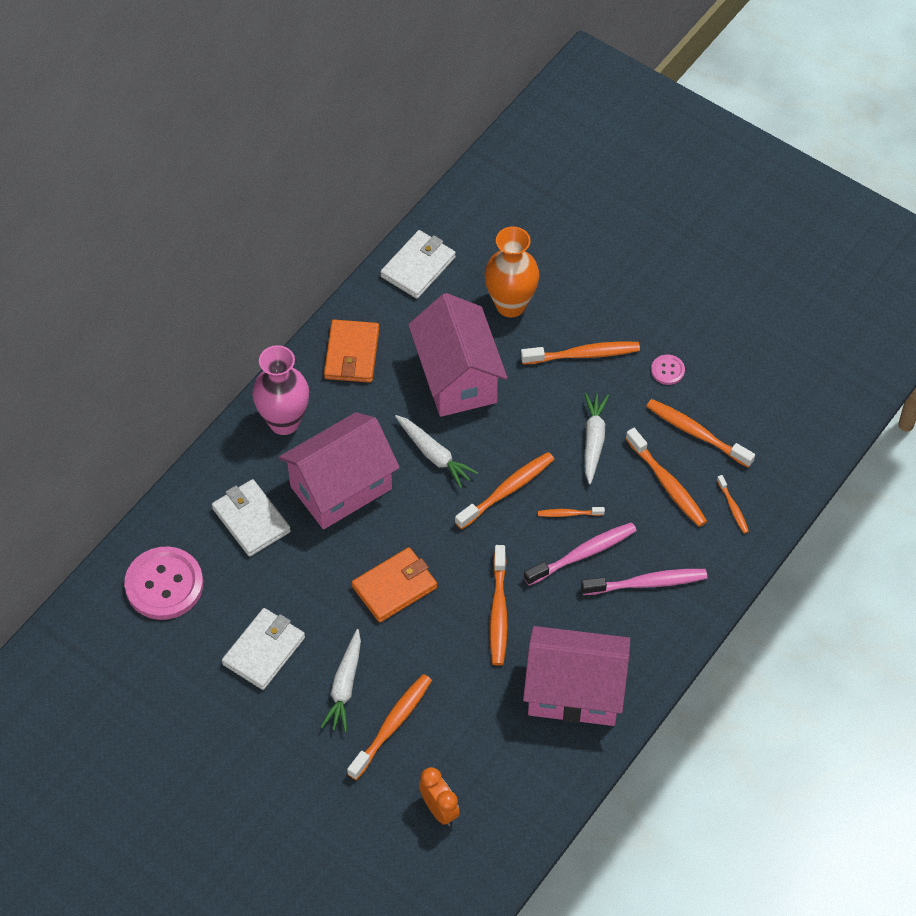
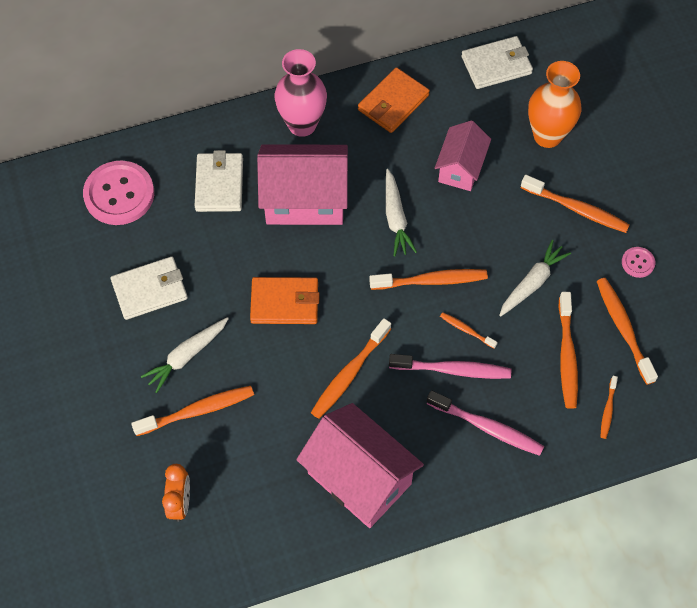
camera: 35 degrees right, 5 degrees up
pink house [408,293,507,417] -> pink house [435,120,491,191], size x0.61

